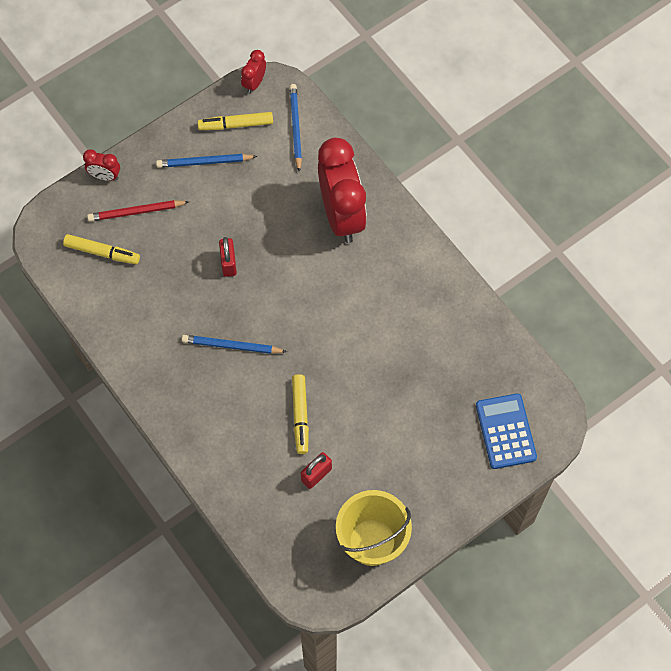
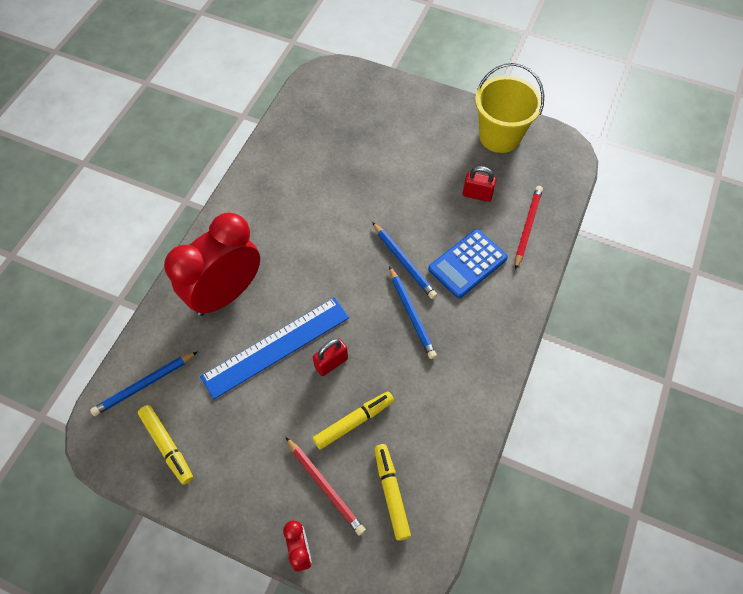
camera: 120 degrees left, 5 degrees down
blue pencil [156,154,257,168] -> blue pencil moved to [372,222,437,299]
red clock [241,50,266,94] -> none
yellow marker [292,374,309,454] -> yellow marker moved to [313,391,394,450]
blue calculator [476,393,537,469] -> blue calculator moved to [428,229,508,298]
none -> blue ruler [200,297,349,399]
none -> red pencil [515,186,543,270]

